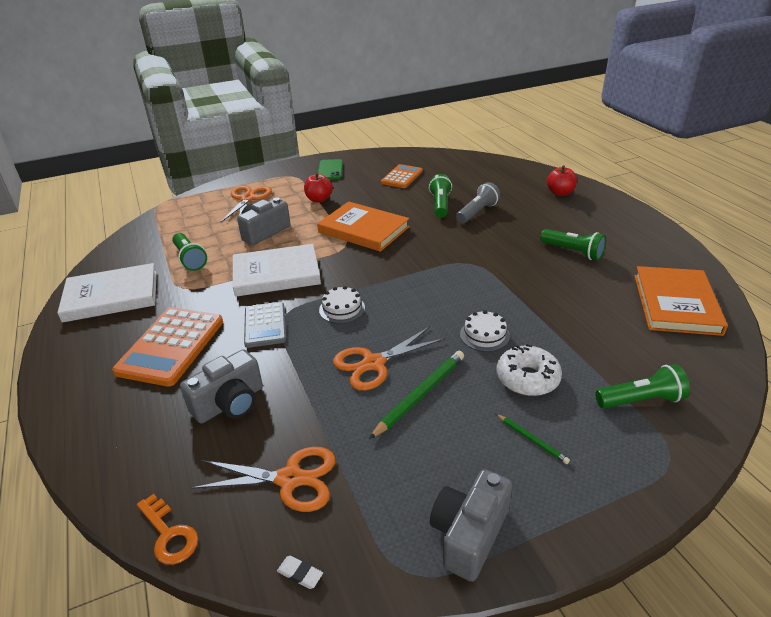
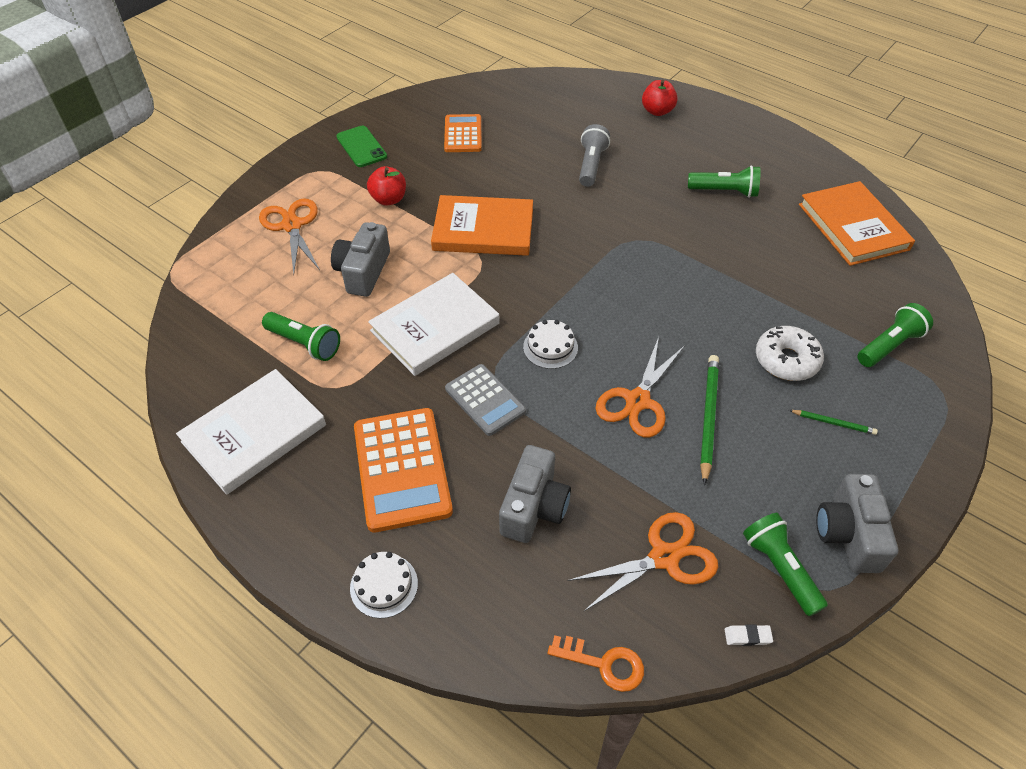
camera: 30 degrees left, 15 degrees up
green flashlight [429,174,452,218] -> green flashlight moved to [743,513,828,616]
white cake [460,310,510,352] -> white cake moved to [350,552,418,618]

